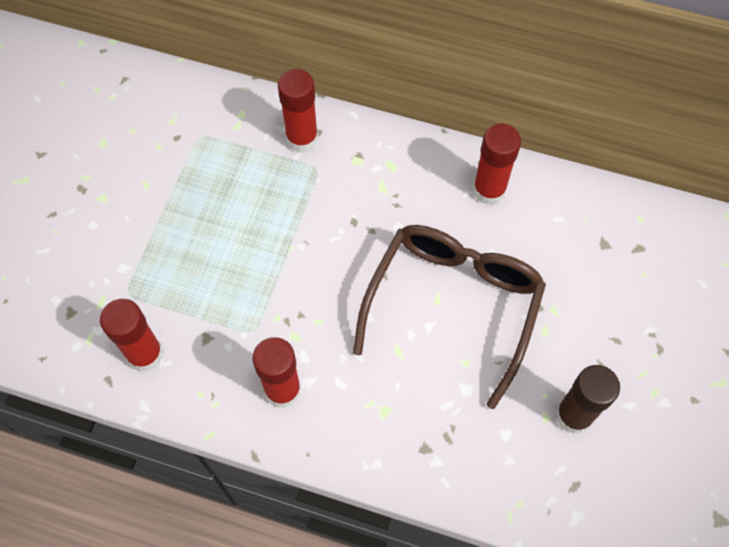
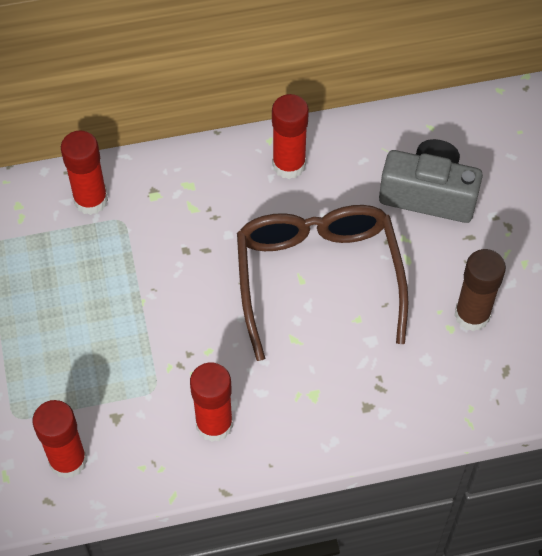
camera: 30 degrees left, 5 degrees down
none -> grey camera [379,139,483,223]

